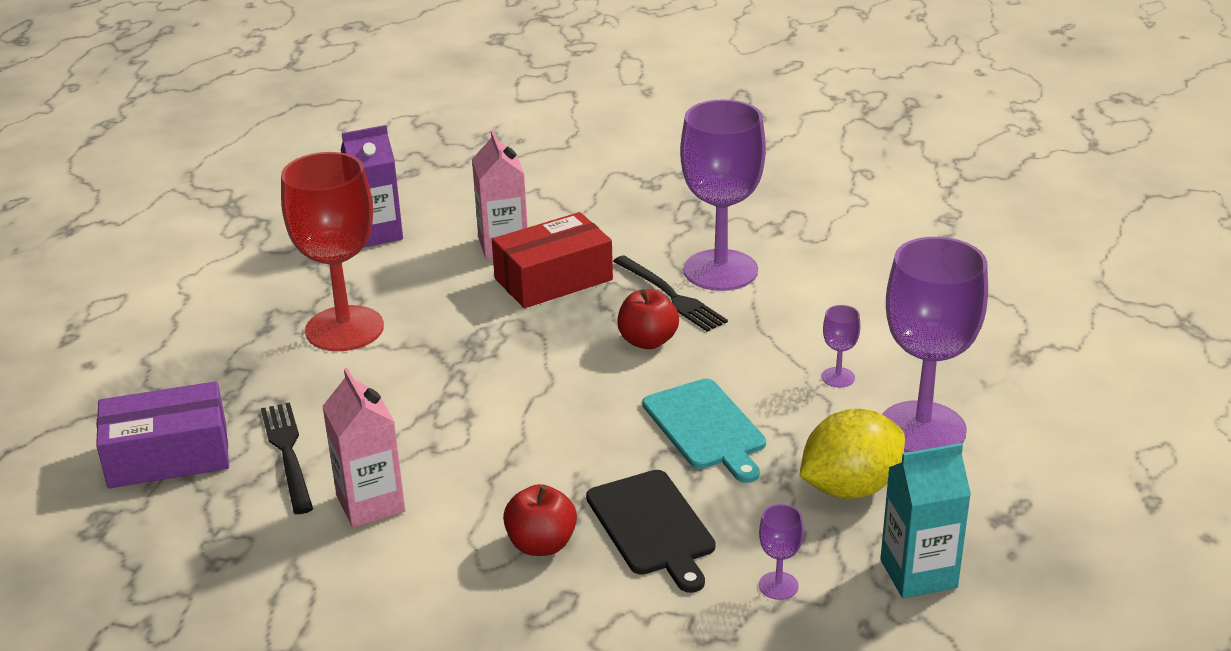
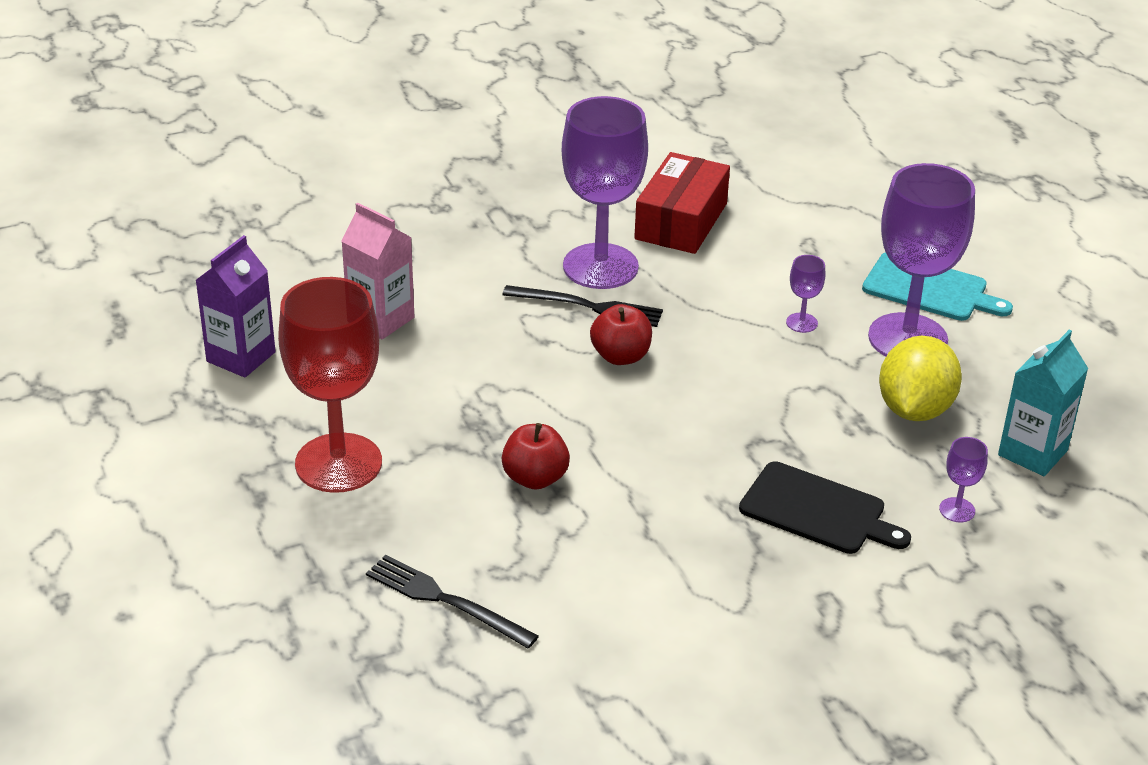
camera: 40 degrees left, 5 degrees up
purple box [96,381,229,489] -> none
pink carton [322,368,405,527] -> none
red box [492,212,613,308] -> red box moved to [634,152,730,254]
red apple [503,484,577,556] -> red apple moved to [502,423,570,490]
turquoise cutting board [642,378,766,483] -> turquoise cutting board moved to [862,252,1013,321]

